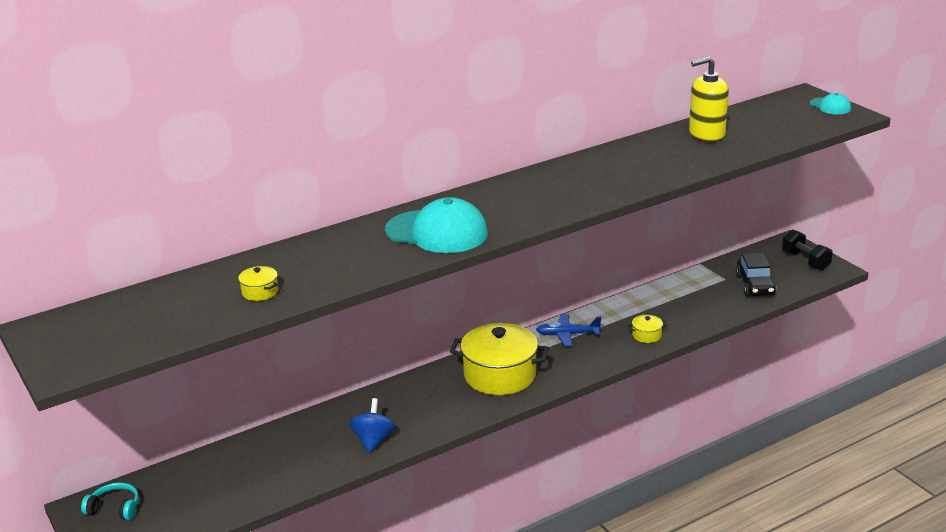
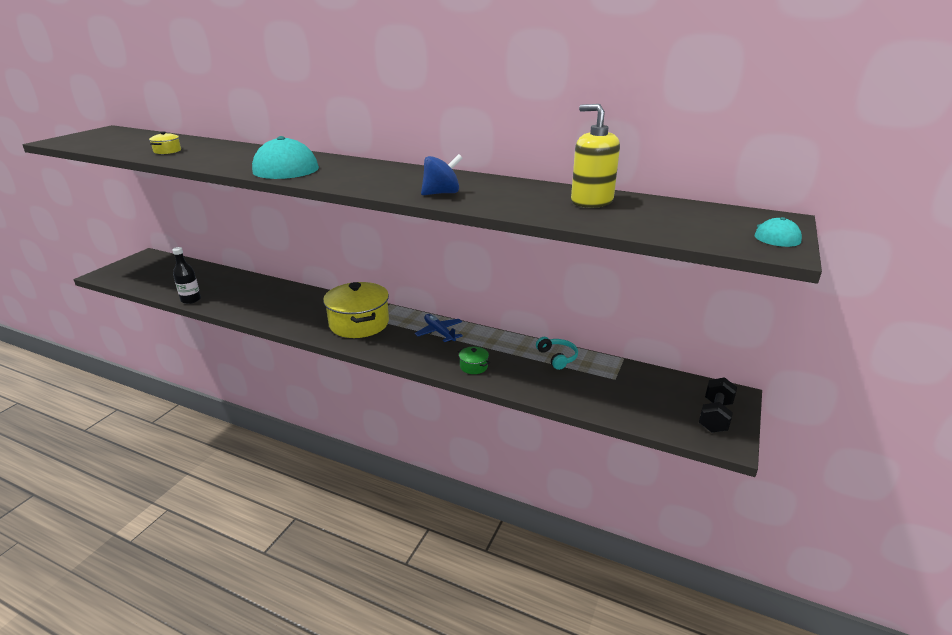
camera: 55 degrees right, 0 degrees up
turquoise headphones [81,483,139,520] -> turquoise headphones moved to [536,337,578,370]
blue spinning top [349,398,396,453] -> blue spinning top moved to [421,154,463,195]
yellow pot [627,315,667,343] -> green pot [458,346,490,374]
black car [736,253,776,296] -> none
none -> black bottle [172,247,201,304]

